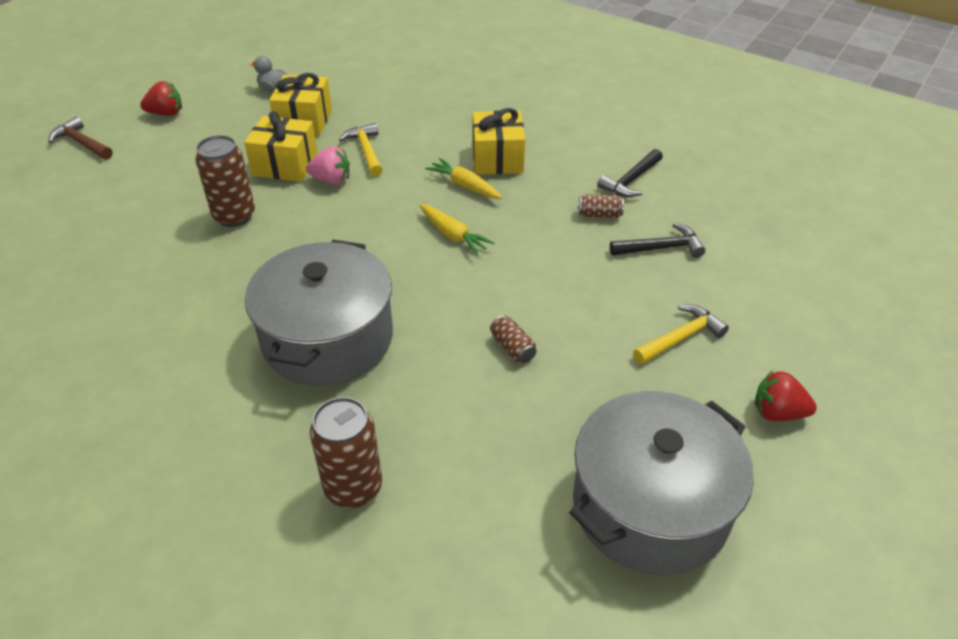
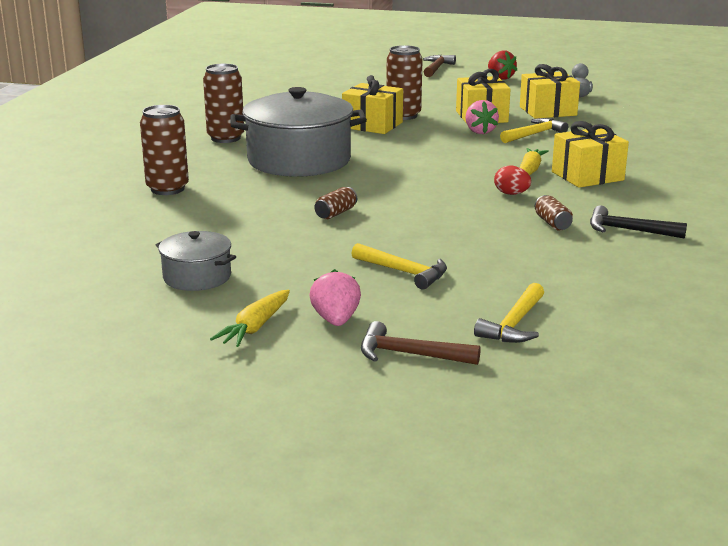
camera: 70 degrees right, 20 degrees down
yellow carrot [419,204,495,255] -> yellow carrot moved to [210,290,290,347]
grey pot [569,391,754,575] -> grey pot [156,231,236,291], size x0.50
black hammer [610,223,705,258] -> none
red strawberry [754,371,817,421] -> pink strawberry [309,269,361,326]
none -> brown can [203,64,244,143]
none -> yellow gift [342,75,403,134]
none -> brown hammer [361,321,481,365]
none -> yellow hammer [474,283,544,343]
none -> red egg [494,165,531,195]

